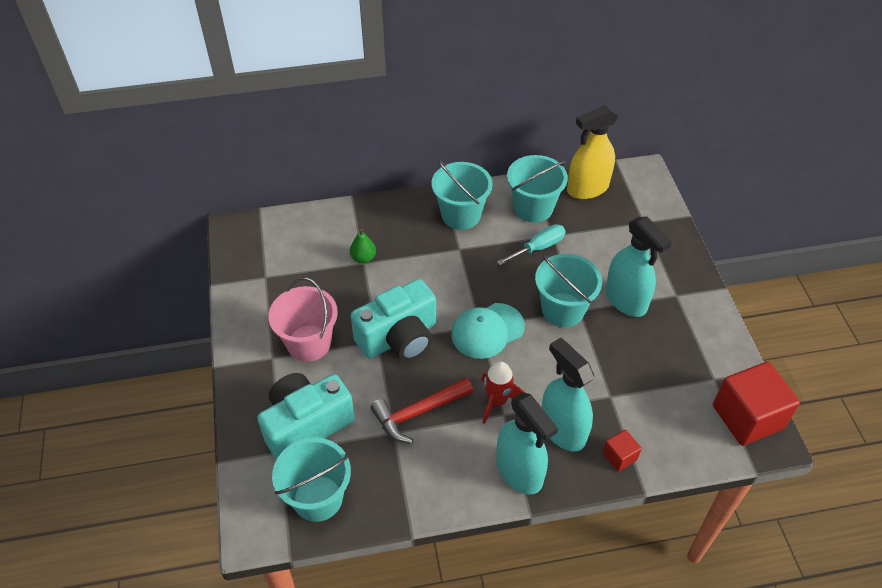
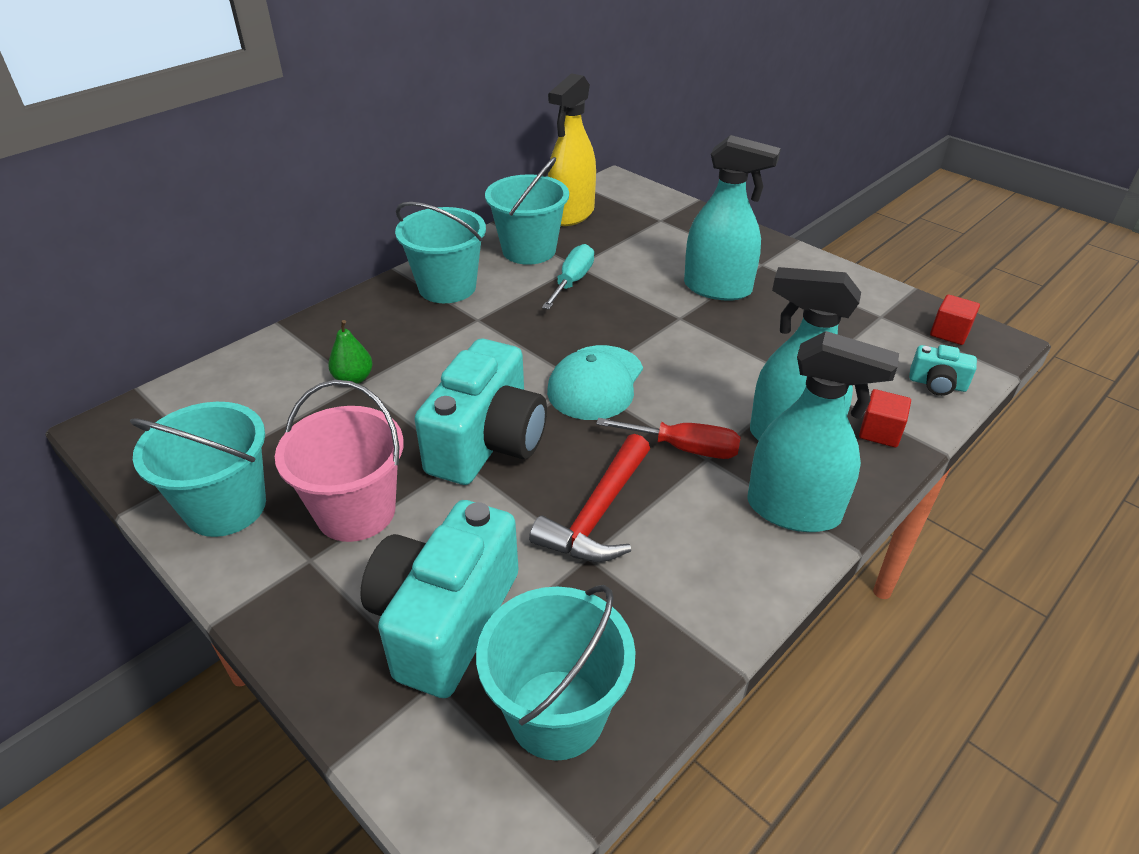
camera: 35 degrees left, 10 degrees down
red rocket [481,361,526,424] -> red screwdriver [596,418,741,459]
turquoise bucket [535,254,602,327] -> turquoise bucket moved to [130,402,266,537]
red cube [713,362,800,446] -> red cube [930,294,980,345], size x0.47
none -> turquoise camera [909,345,977,396]

